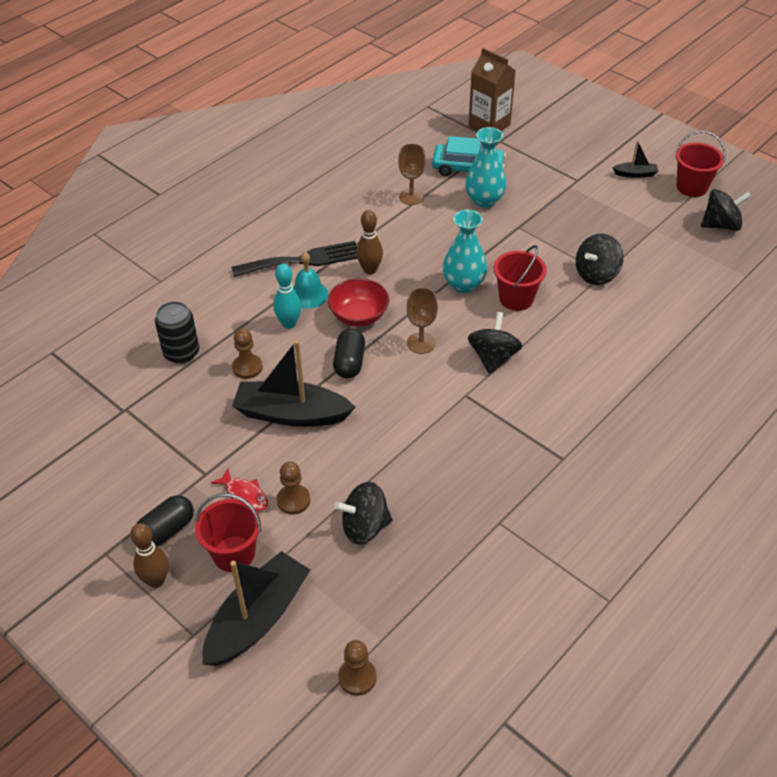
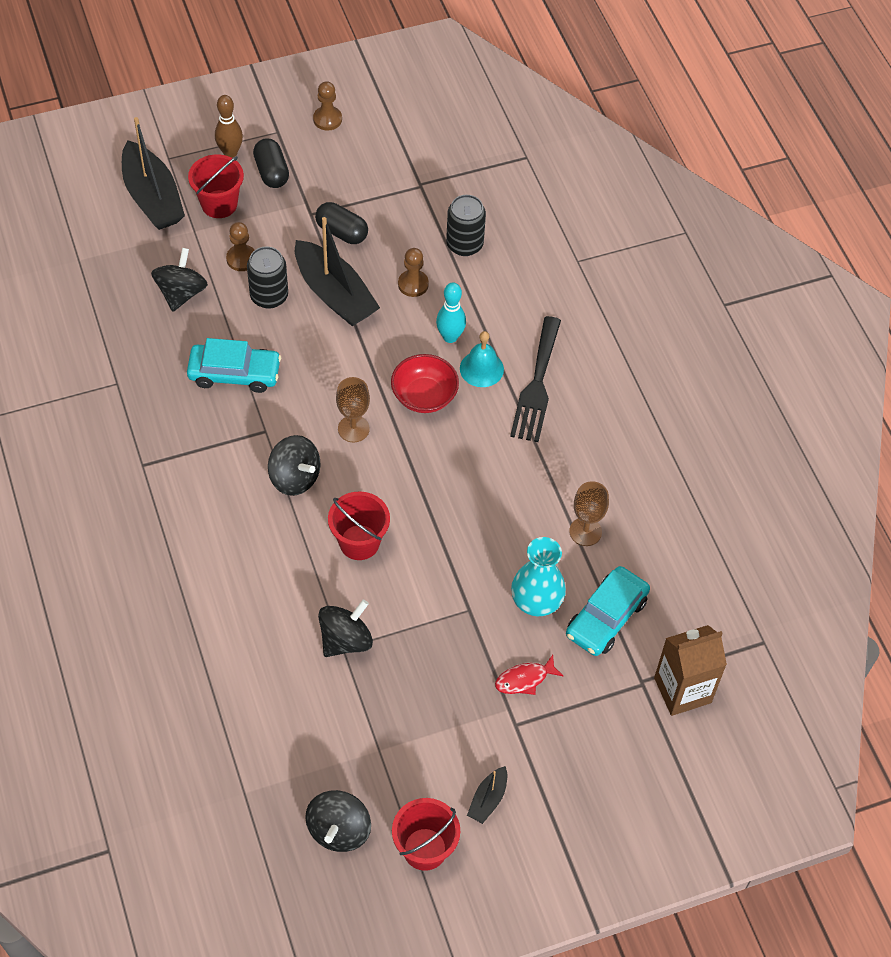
camera: 115 degrees right, 10 degrees up
red fish [211,468,268,511] -> red fish moved to [495,655,563,695]
black boat [232,340,355,427] -> black boat turned 105 degrees clockwise [295,217,380,326]
black capsule [333,329,365,378] -> black capsule moved to [315,202,368,244]
brown pawn [338,640,376,696] -> brown pawn moved to [313,81,342,130]
brown bowling pin [357,210,383,275] -> none
turquoise vase [443,210,487,293] -> none
black spinning top [576,234,624,285] -> black spinning top turned 60 degrees clockwise [318,599,373,657]
none -> turquoise car [187,338,281,393]
none -> black can [247,246,288,309]

